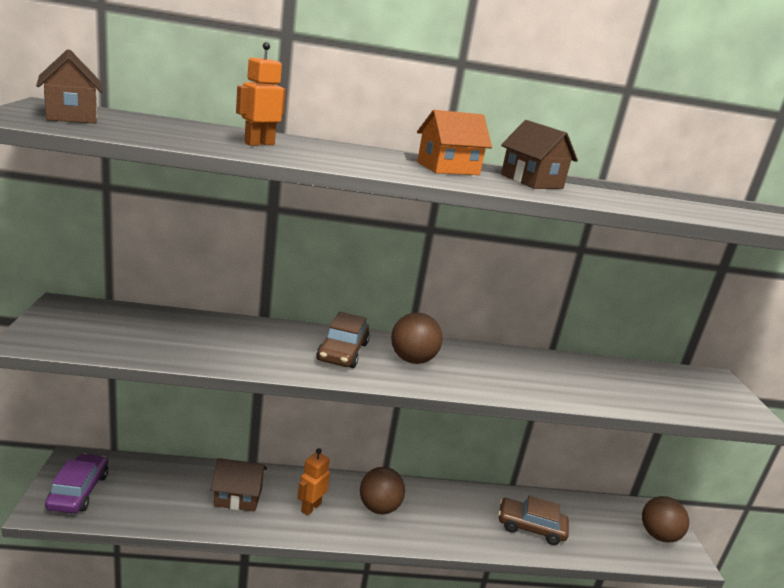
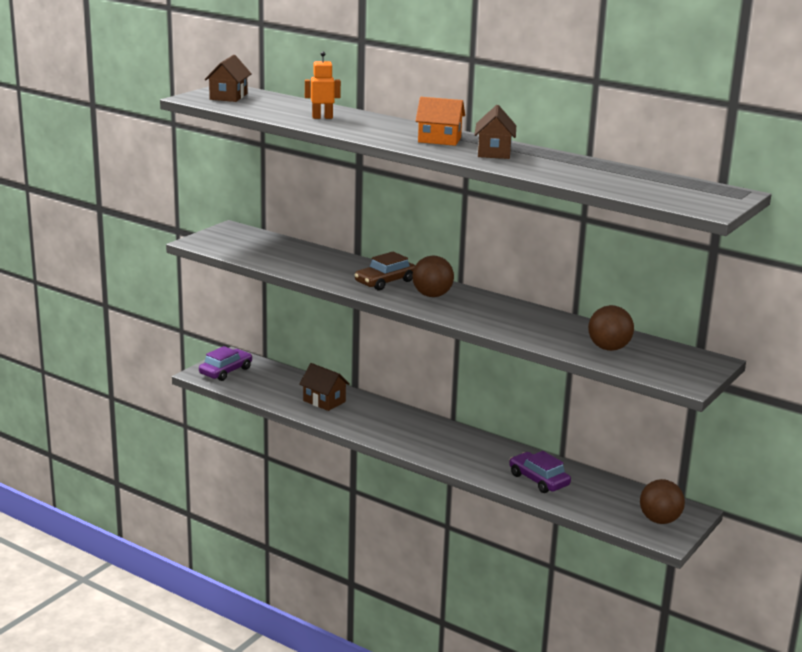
camera: 40 degrees right, 0 degrees up
orange robot [297,448,330,516] -> none
brown ball [360,467,405,514] -> brown ball moved to [588,305,634,351]
brown car [498,496,569,545] -> purple car [509,451,571,493]

